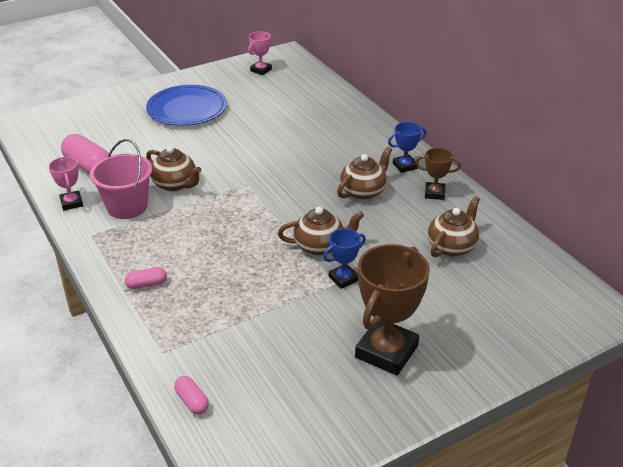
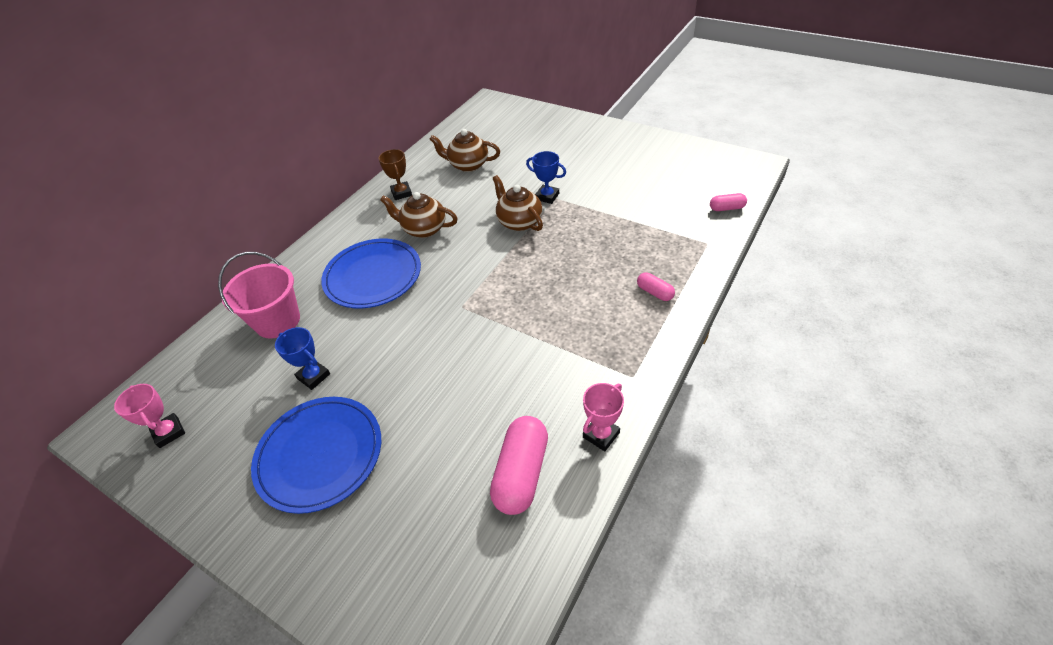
camera: 115 degrees left, 10 degrees up
pink bucket [90,139,152,219] -> pink bucket moved to [218,252,300,338]
brown teapot [146,146,201,192] -> none
pink capsule [174,376,209,414] -> pink capsule turned 60 degrees clockwise [710,193,747,211]
pink trophy [248,31,272,75] -> pink trophy turned 45 degrees clockwise [114,384,185,448]
brown trophy [355,244,430,375] -> none
blue trophy [388,122,427,173] -> blue trophy moved to [275,327,330,390]
none -> blue plate [321,239,421,309]

